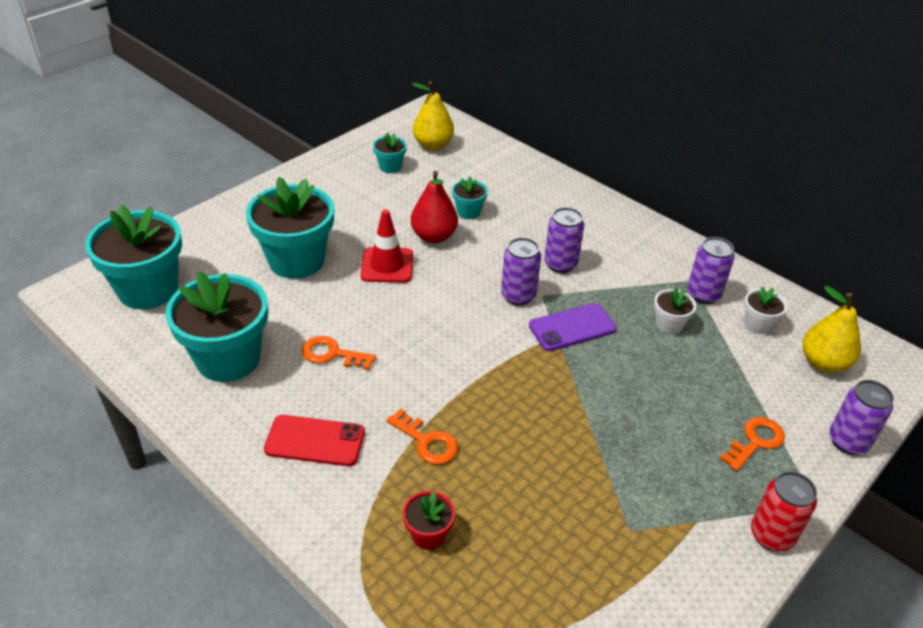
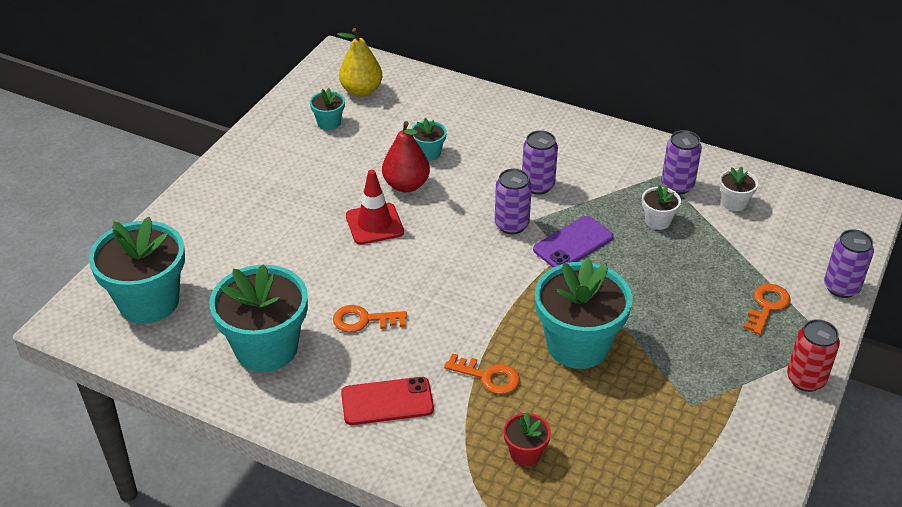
camera: 15 degrees left, 0 degrees up
turquoise flower pot [246,177,334,279] -> turquoise flower pot moved to [535,258,633,369]
yellow pear [803,286,861,373] -> none

